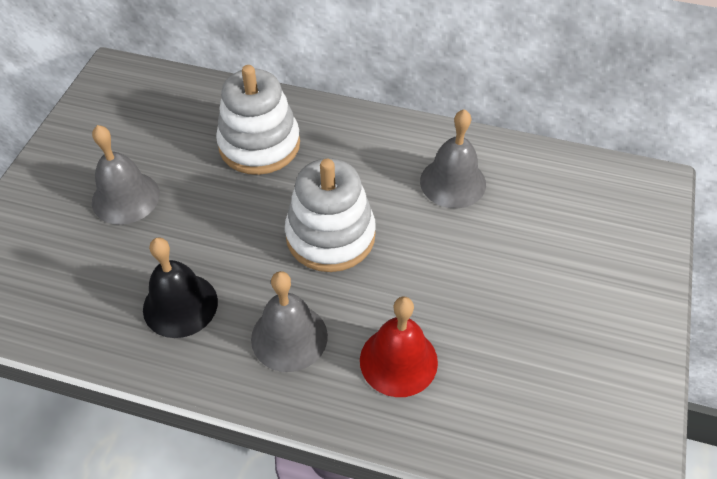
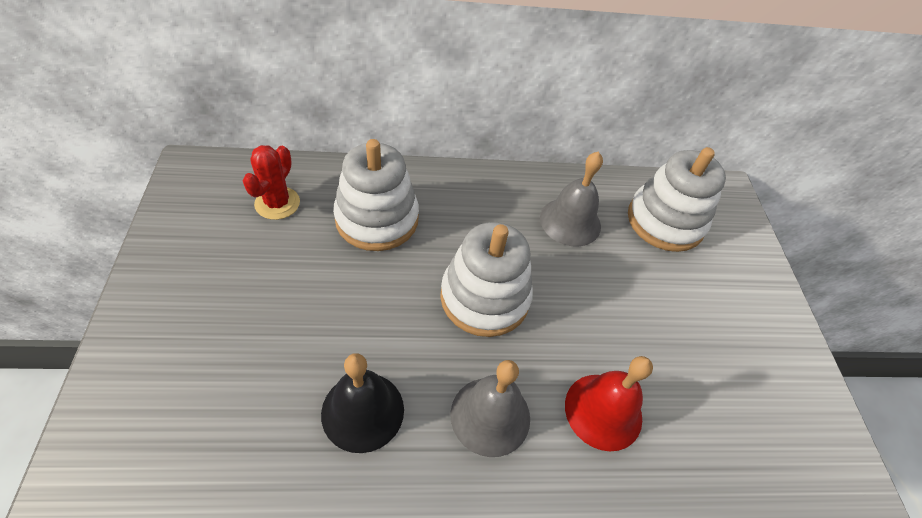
camera: 25 degrees left, 0 degrees up
grey bell [92,125,160,225] -> none
none -> red cactus [243,145,300,220]
none -> white stacking toy [628,147,726,252]

